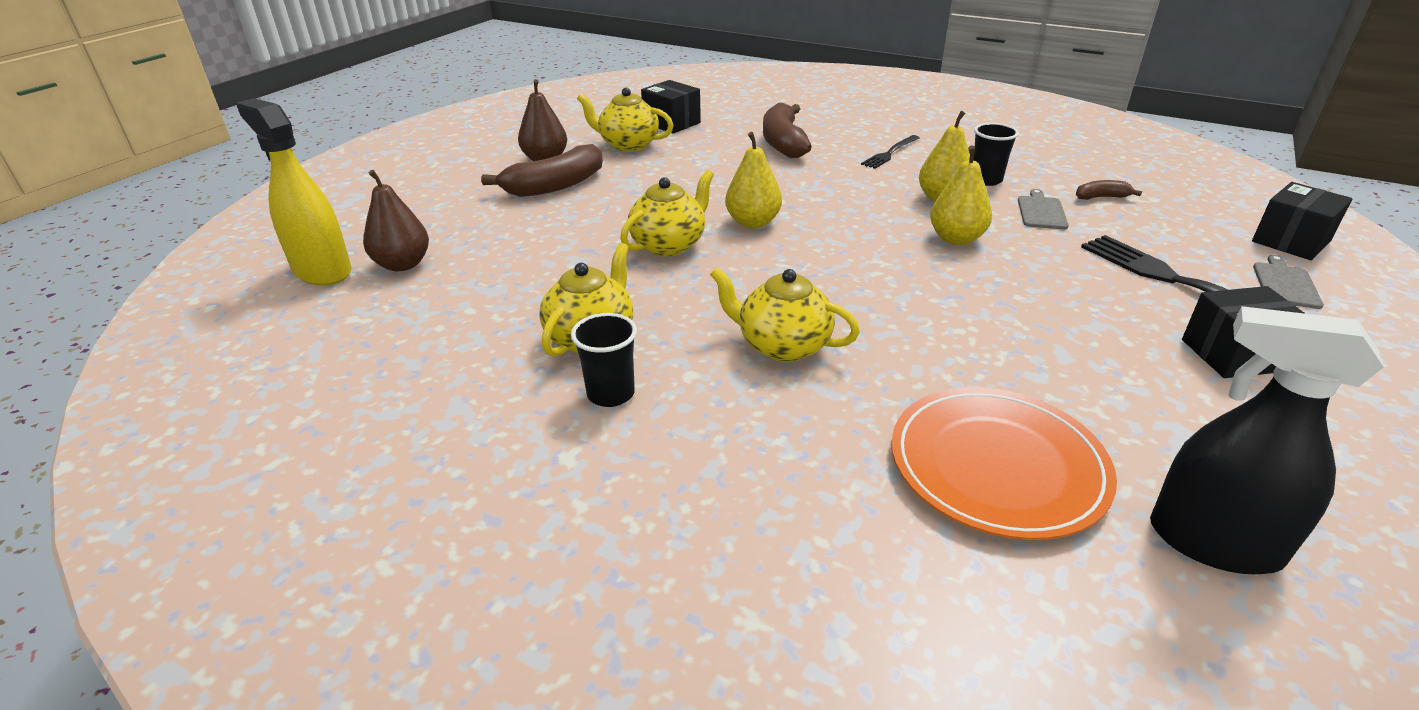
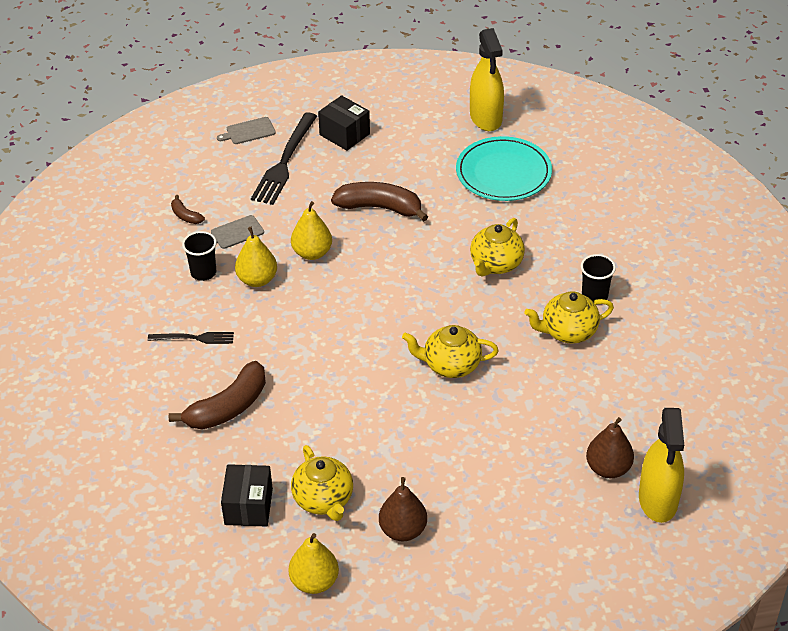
camera: 130 degrees left, 10 degrees up
brown banana [481,144,603,197] -> brown banana moved to [331,182,428,222]
yellow teapot [710,267,860,362] -> yellow teapot turned 45 degrees clockwise [470,218,525,277]
yellow pear [725,132,782,228] -> yellow pear moved to [289,533,339,594]
orange plate [891,387,1117,540] -> turquoise plate [456,136,552,201]
black spray bottle [1150,306,1384,574] -> yellow spray bottle [470,28,504,131]
black box [1252,182,1352,260] -> none

